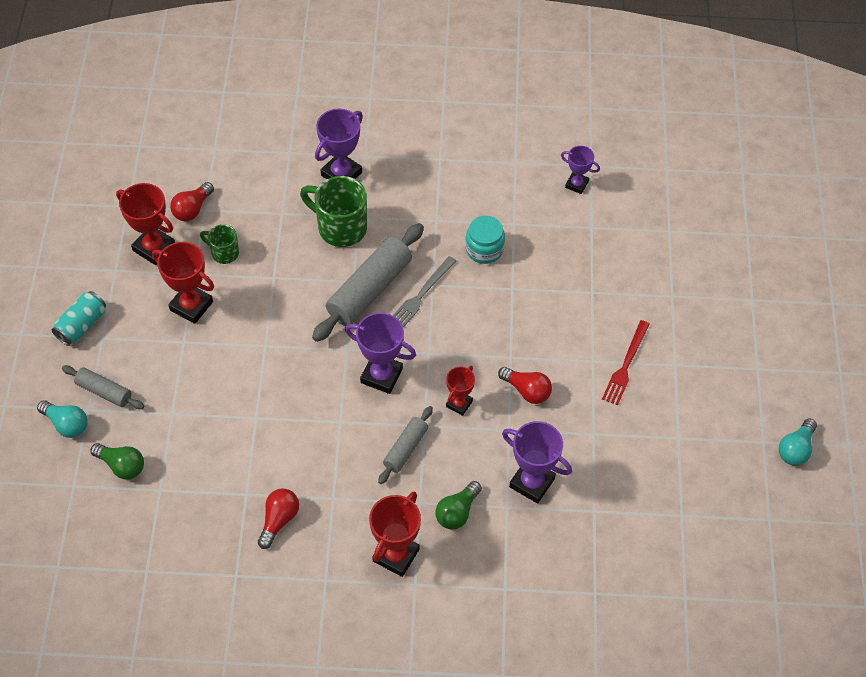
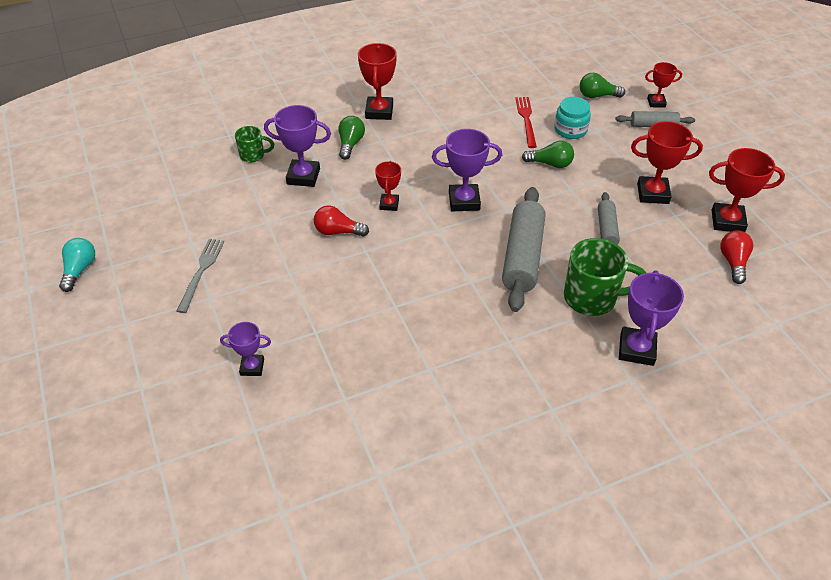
camera: 155 degrees right, 10 degrees down
turquoise light bulb [37,400,88,438] -> red trophy [645,62,682,107]
turquoise can [52,291,106,346] -> none
green mug [200,224,239,264] -> green mug moved to [235,126,274,162]
red light bulb [258,489,299,549] -> none
grey rolling pin [378,406,433,484] -> grey rolling pin moved to [598,192,620,245]
grey fork [393,256,456,328] -> grey fork moved to [177,239,224,313]
turquoise jar [465,216,505,264] -> turquoise jar moved to [554,97,591,139]
purple trophy [561,146,600,194] -> purple trophy moved to [220,322,271,376]
red fork [602,320,650,405] -> red fork moved to [516,97,537,148]
none -> green light bulb [522,141,574,168]

